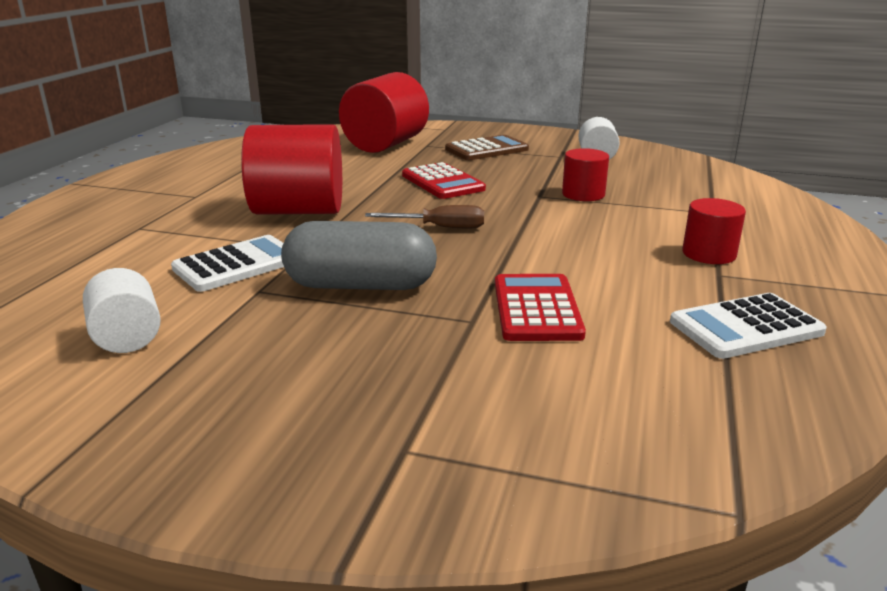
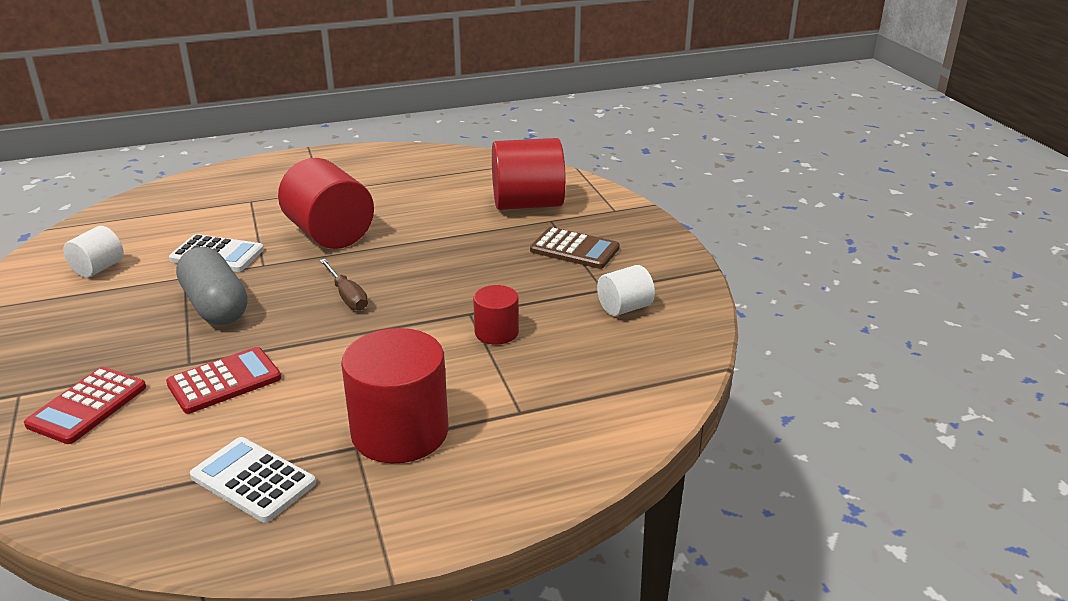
camera: 55 degrees right, 5 degrees up
red calculator [402,162,486,199] -> red calculator moved to [24,367,146,444]
red cylinder [682,198,746,264] -> red cylinder [341,328,448,463], size x1.90

